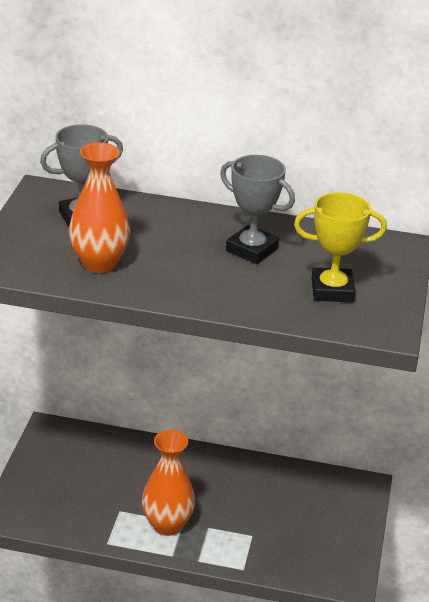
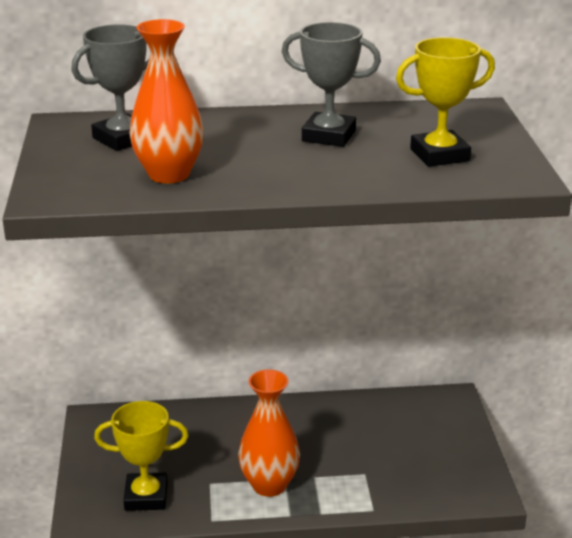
camera: 15 degrees left, 5 degrees down
none -> yellow trophy [94,401,189,511]

